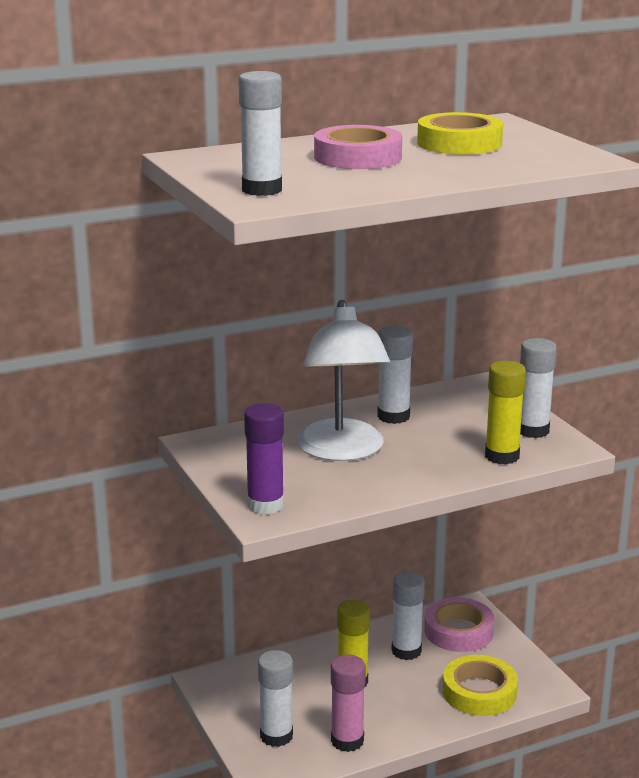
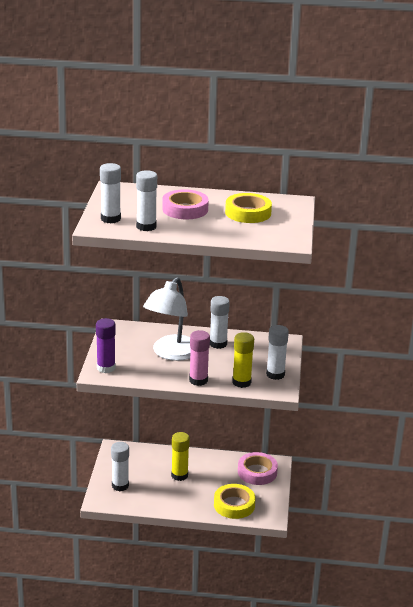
camera: 30 degrees right, 5 degrees up
pink glue stick [331,655,366,752] -> pink glue stick moved to [189,330,210,386]
white glue stick [391,571,425,660] -> white glue stick moved to [136,170,157,231]

